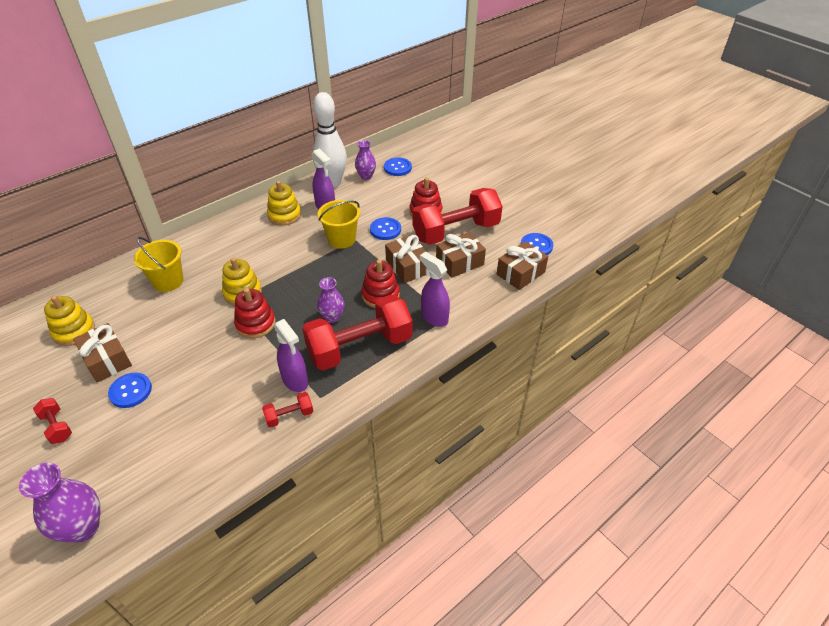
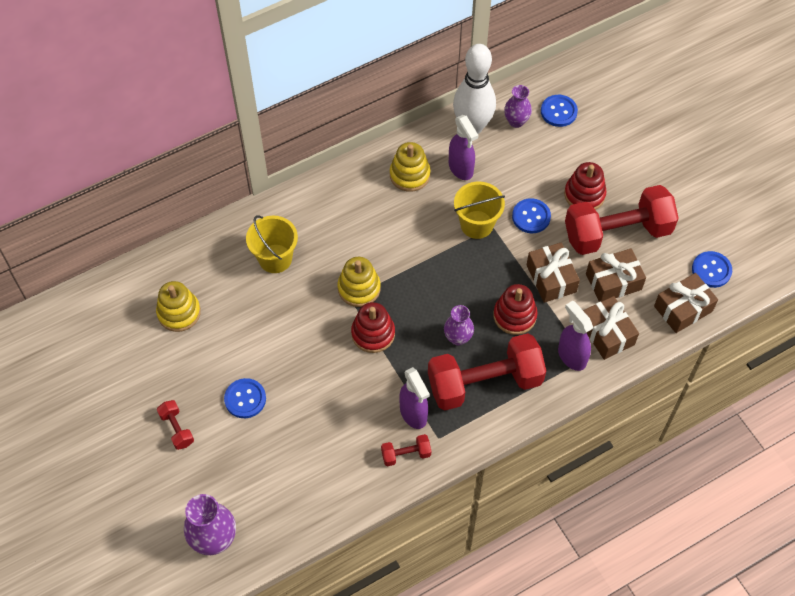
camera: 10 degrees right, 15 degrees up
brown gift [73,323,132,382] -> brown gift moved to [583,296,639,360]

